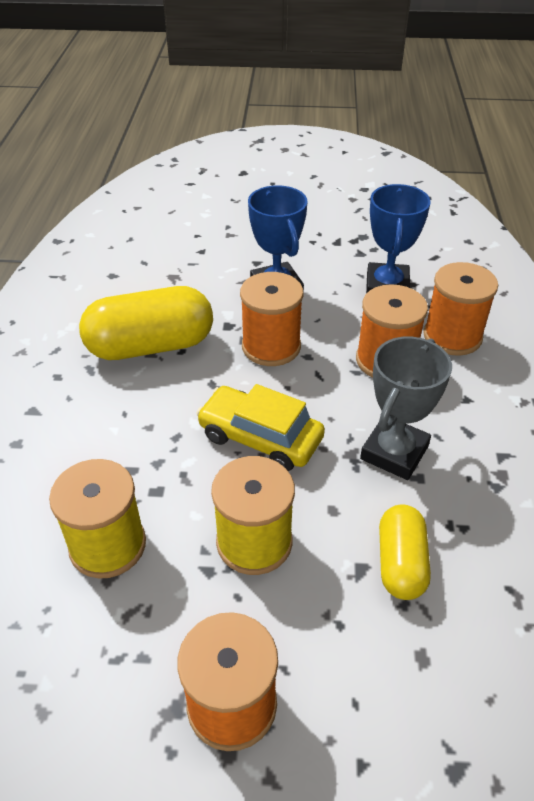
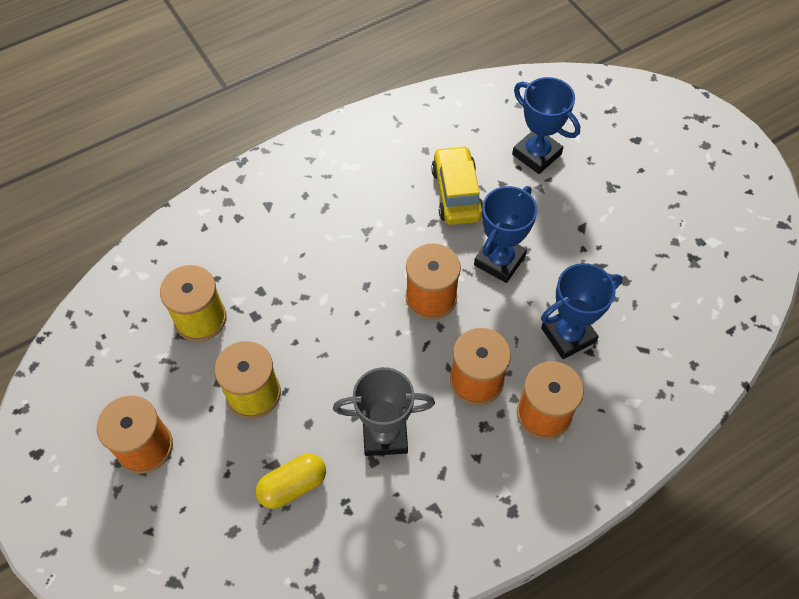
camera: 55 degrees right, 15 degrees up
yellow capsule [79,286,213,360] -> none
yellow car [196,384,325,471] -> yellow car moved to [431,146,483,225]
none -> blue trophy [512,77,580,174]

